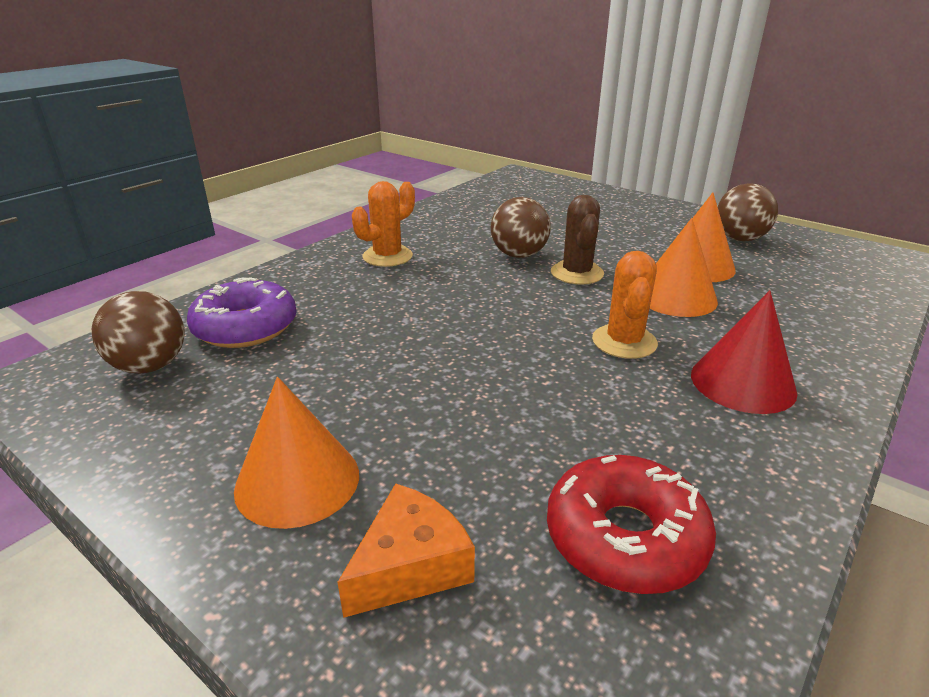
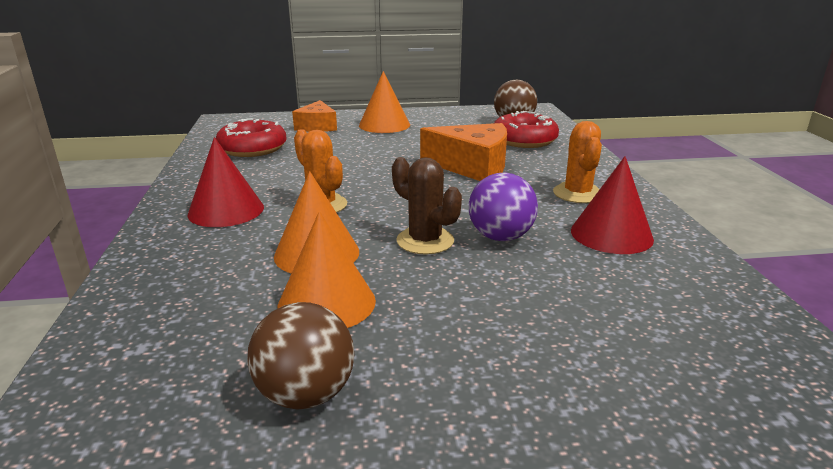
camera: 135 degrees right, 5 degrees down
purple donut [187,277,297,348] -> red donut [494,111,559,148]
brown ball [490,197,551,258] -> purple ball [469,173,538,241]
none -> orange cheese [420,123,507,181]
none -> red cone [571,156,654,254]

